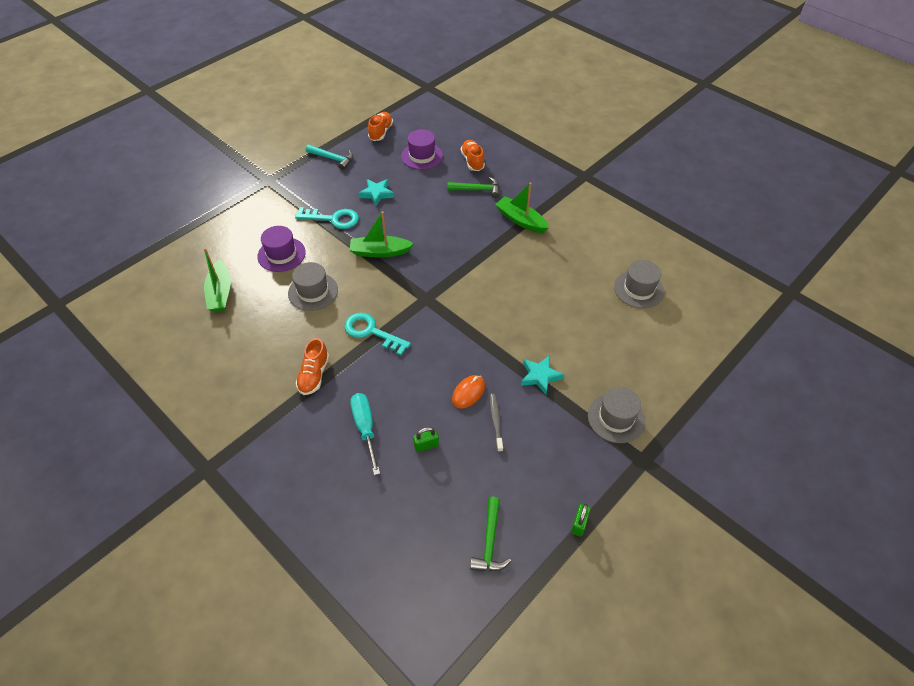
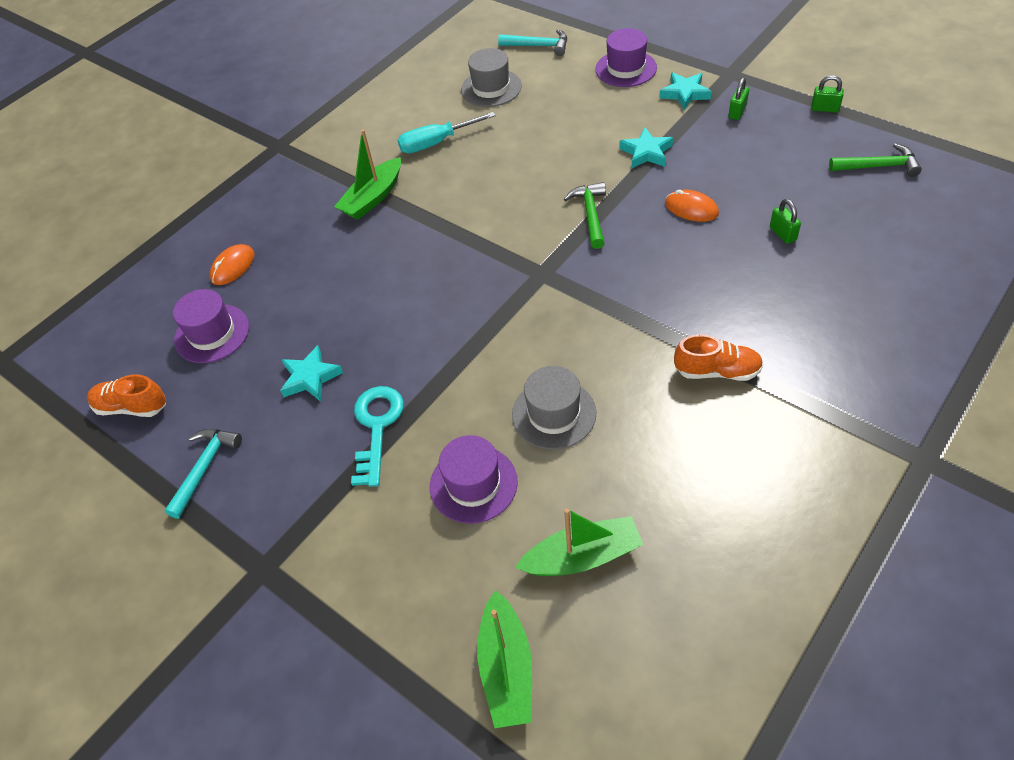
camera: 90 degrees left, 0 degrees up
turquoise key [344,313,411,356] -> none
green boat [350,211,414,258] -> green boat moved to [477,590,532,728]
turquoise screwdriver [350,393,380,475] -> turquoise screwdriver moved to [398,112,496,153]
green hammer [447,177,499,198] -> green hammer moved to [564,182,606,249]
orange shoe [461,140,485,171] -> orange mouse [210,244,255,285]
grey toothbrush [490,394,503,452] -> none
grey hat [588,387,645,443] -> turquoise star [659,72,712,110]
none -> turquoise hammer [498,29,567,56]
none -> purple hat [595,28,657,87]
none -> green padlock [728,78,749,120]

